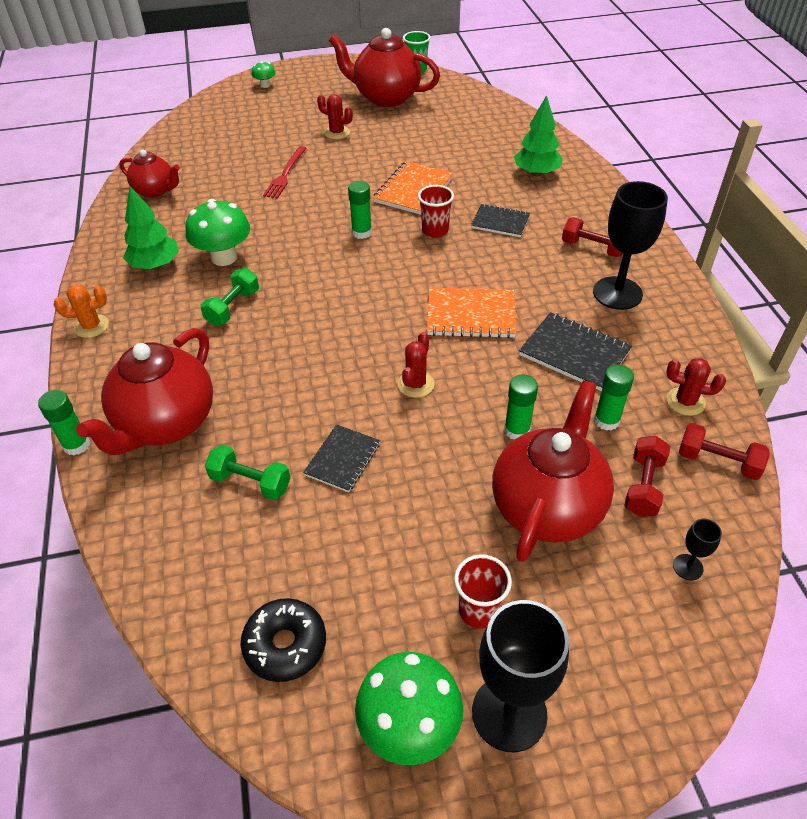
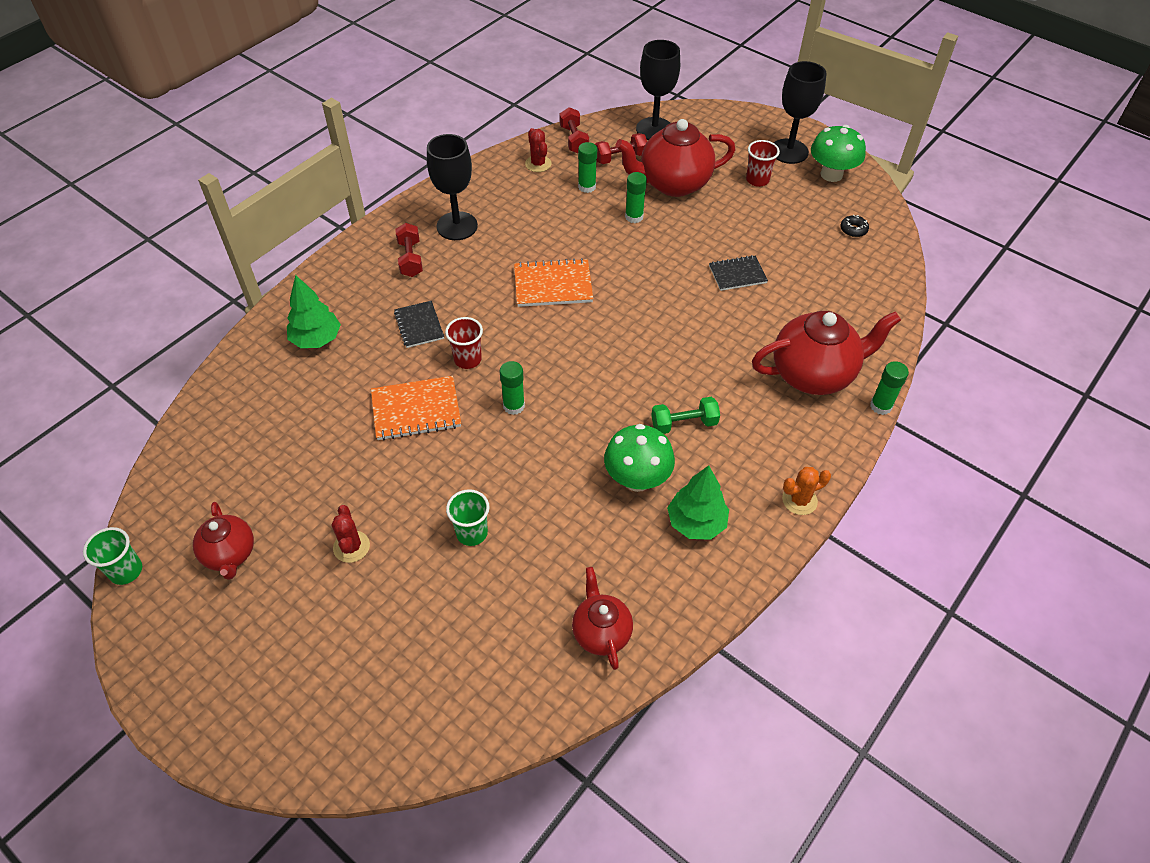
camera: 130 degrees left, 5 degrees up
orange cactus [54,284,109,338] -> orange cactus turned 60 degrees counterclockwise [782,467,831,515]
green dumbbell [205,444,290,500] -> none
black donut [241,598,326,682] -> black donut [840,215,869,237], size x0.57
green mushroom [252,61,275,88] -> none
red fork [263,146,307,199] -> green cup [446,489,490,546]
red teapot [329,28,440,107] -> red teapot [193,502,254,580], size x0.58
red cactus [398,332,435,398] -> none
orange notebook [427,288,516,338] -> orange notebook turned 60 degrees counterclockwise [514,258,593,307]
black notebook [519,312,632,391] -> none
black goblet [673,519,722,580] -> black goblet [636,40,680,140], size x2.26

